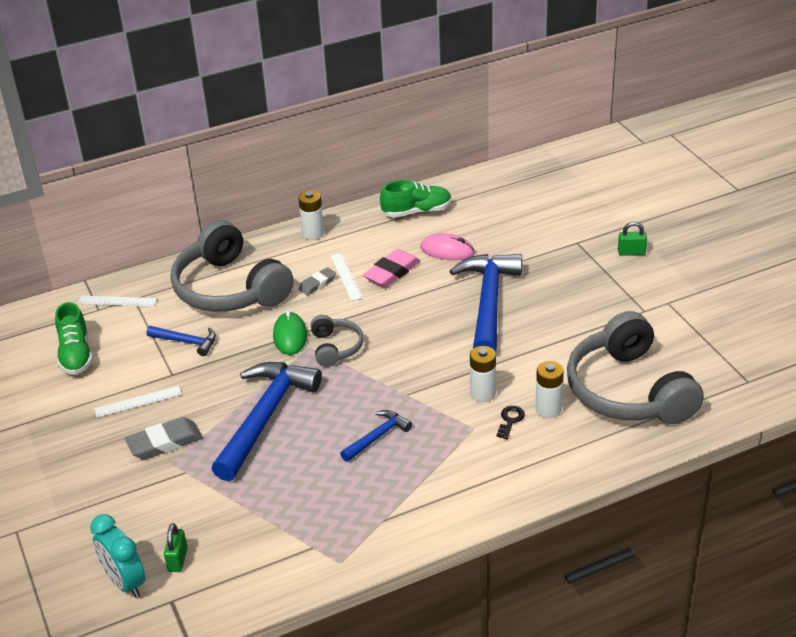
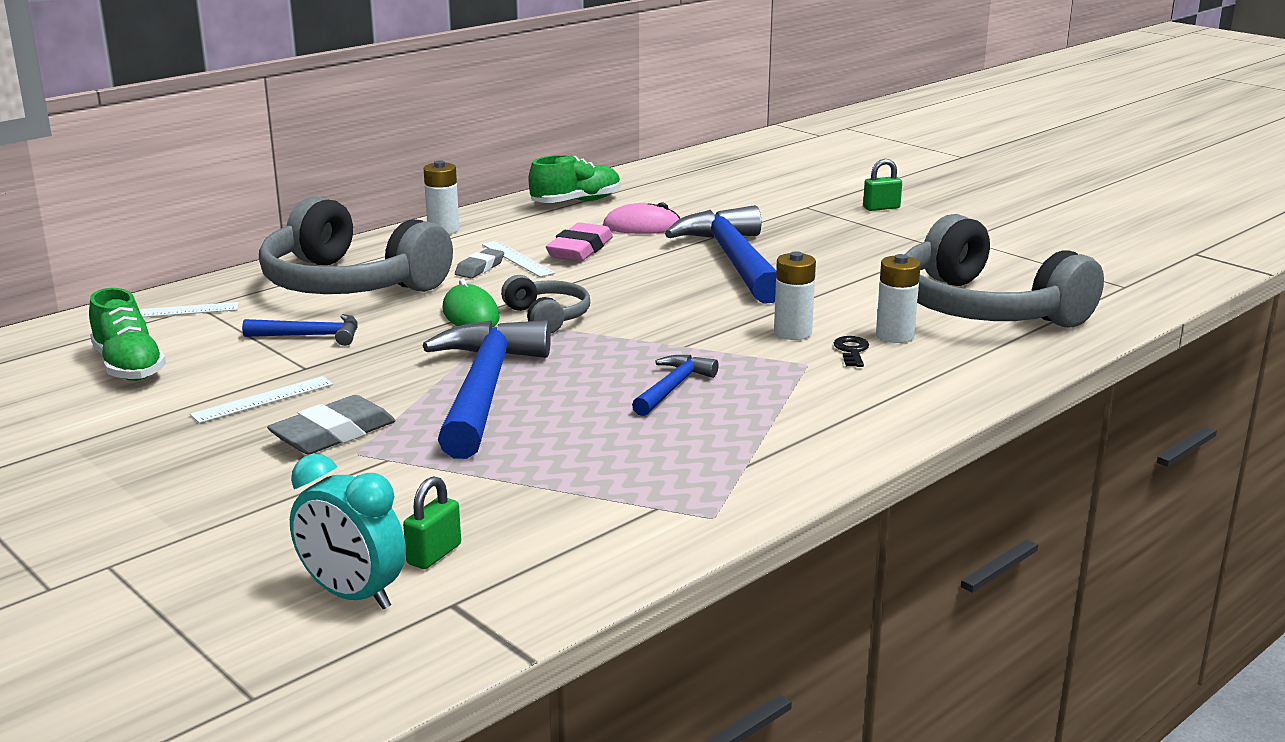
camera: 20 degrees left, 15 degrees down
green padlock [164,523,188,572] -> green padlock turned 45 degrees clockwise [403,476,461,569]

